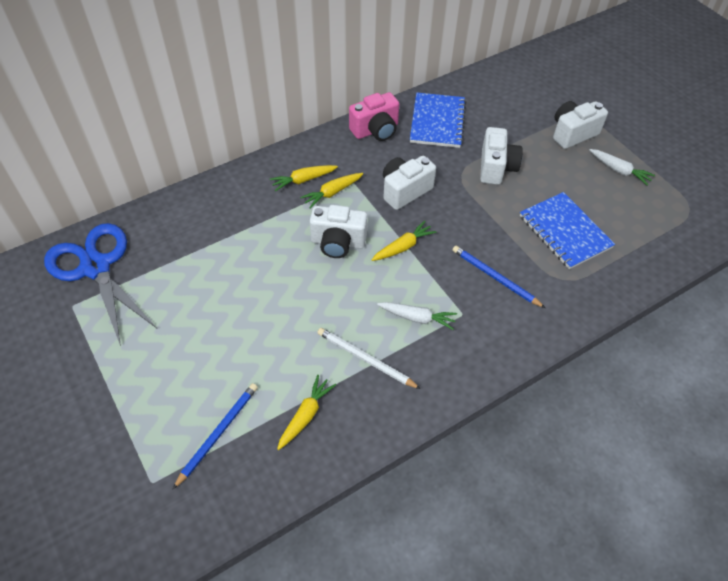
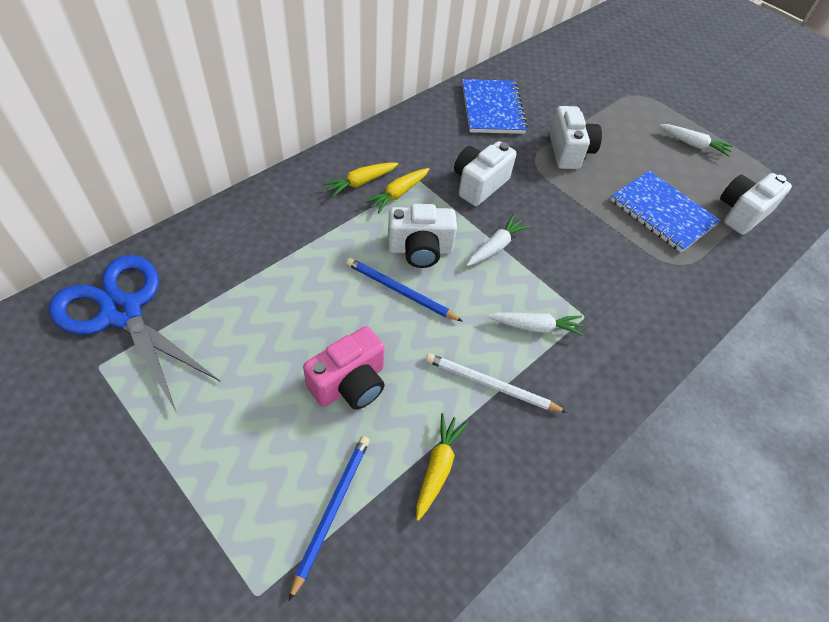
camera: 15 degrees left, 0 degrees up
pink camera [349,92,399,141] -> pink camera moved to [303,326,385,410]
yellow carrot [372,221,437,261] -> white carrot [466,214,530,266]
blue pencil [452,246,545,308] -> blue pencil moved to [346,258,463,322]
white camera [553,101,608,149] -> white camera moved to [720,173,792,235]

